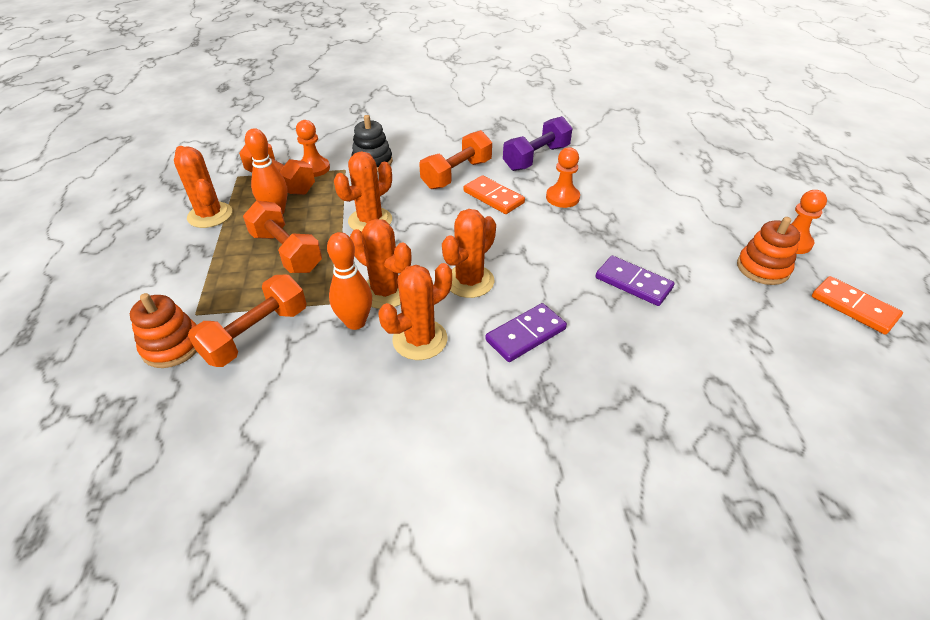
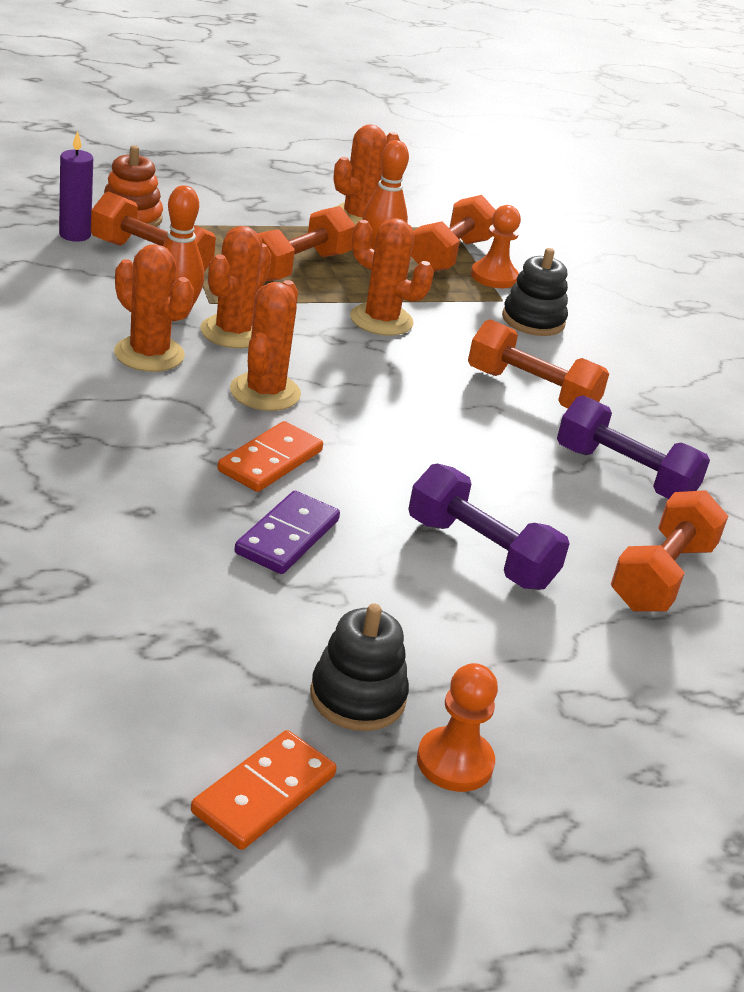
camera: 75 degrees right, 10 degrees down
orange cactus [442,209,496,298] -> orange cactus turned 75 degrees clockwise [230,280,301,411]
orange domino [464,175,525,214] -> orange domino moved to [218,421,323,492]
purple domino [485,303,567,362] -> none
orange pawn [546,147,580,208] -> none
orange stacking toy [737,217,800,285] -> black stacking toy [310,603,409,731]
none -> purple candle [59,131,93,242]
none -> purple dumbbell [408,463,570,590]
none -> orange dumbbell [611,490,728,611]

